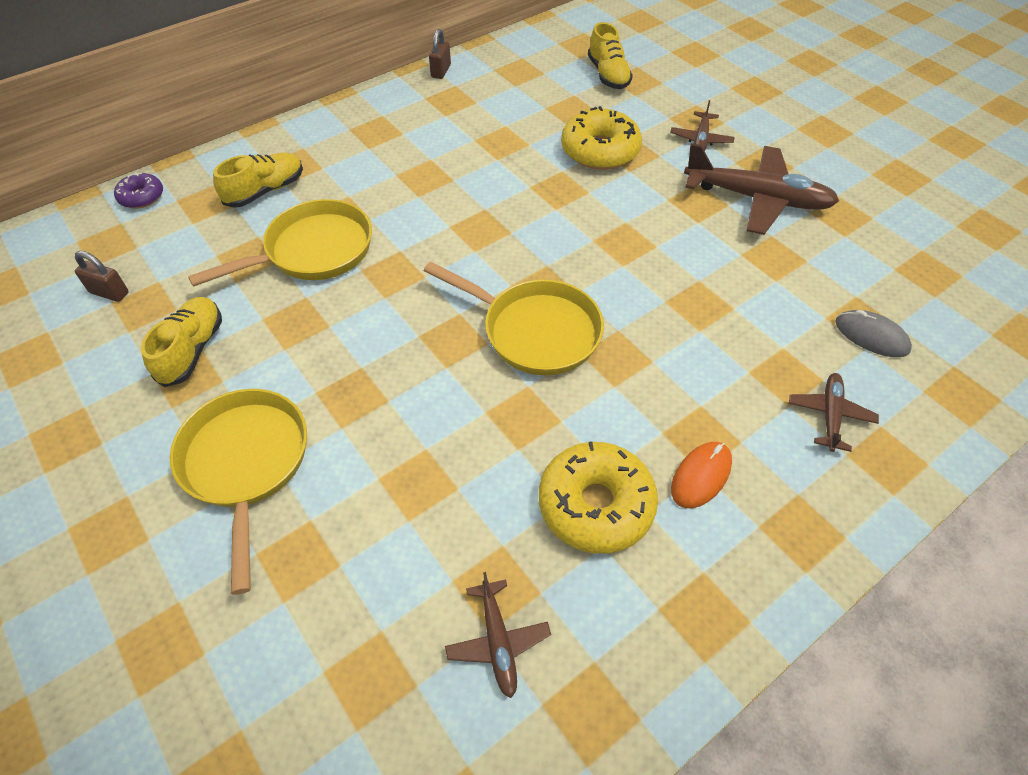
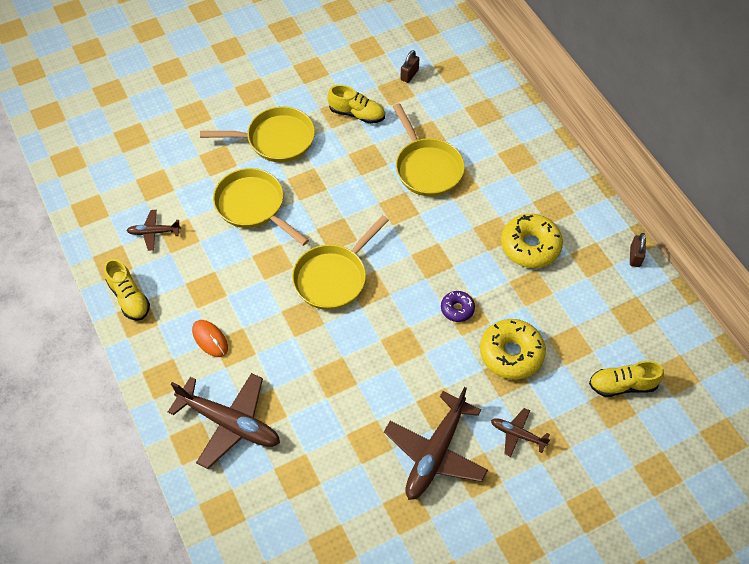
camera: 100 degrees right, 5 degrees up
purple donut [114,172,163,209] -> purple donut moved to [441,291,475,322]
yellow shoe [213,153,303,208] -> yellow shoe moved to [104,259,150,321]
brown padlock [429,29,451,79] -> brown padlock turned 75 degrees clockwise [630,233,646,267]
yellow donut [539,441,658,554] -> yellow donut moved to [501,214,563,268]
brown plane [789,373,879,452] -> brown plane [168,373,280,469], size x1.98
grey mouse [835,310,912,357] -> none
none -> yellow pan [213,168,309,246]

